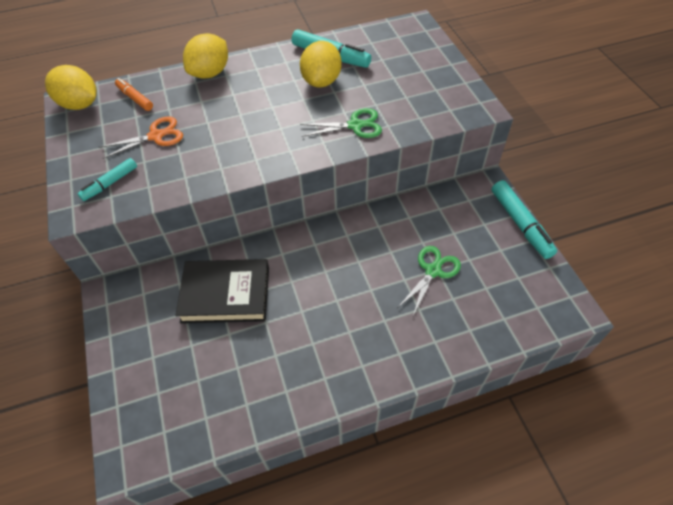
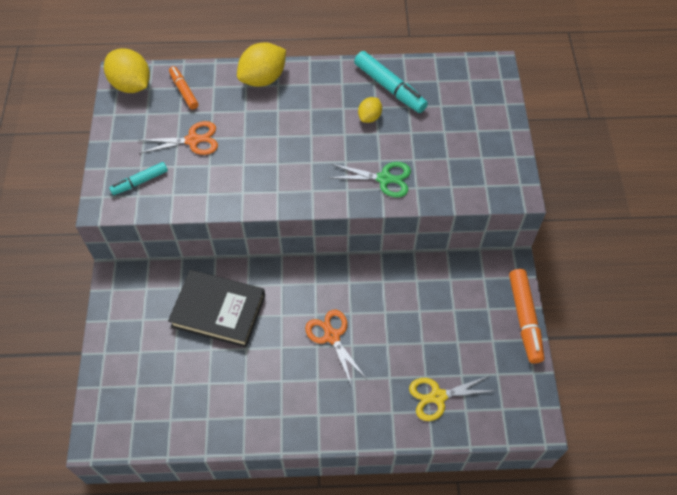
camera: 15 degrees right, 5 degrees up
yellow lemon [300,41,341,87] -> yellow lemon [358,97,382,123], size x0.55
green scissors [398,246,461,316] -> none
turquoise marker [492,180,557,259] -> orange marker [509,269,544,363]
none -> orange scissors [305,310,366,386]
none -> yellow scissors [409,375,497,421]

